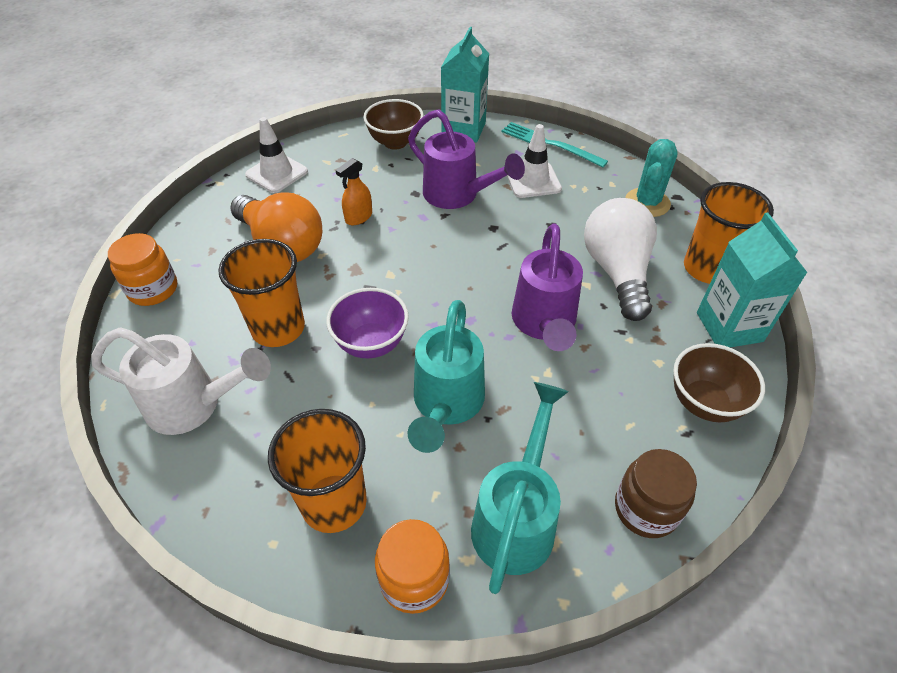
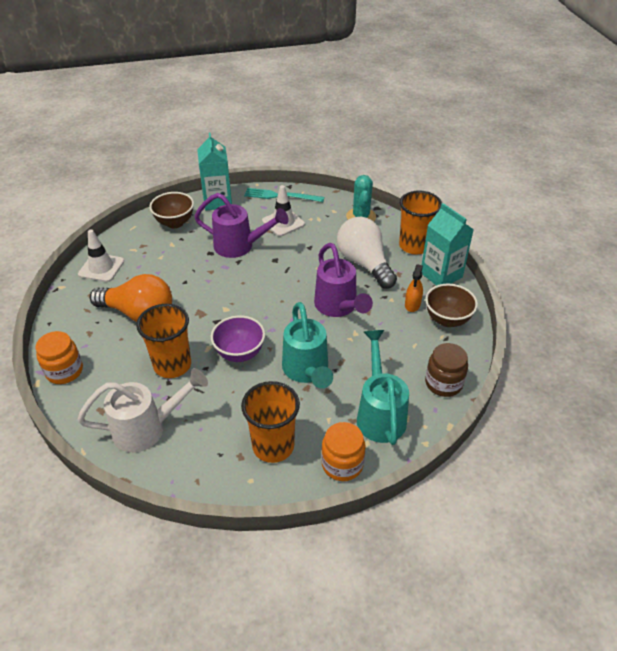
camera: 25 degrees left, 5 degrees down
orange spray bottle [335,158,372,225] -> orange spray bottle moved to [405,264,423,312]

